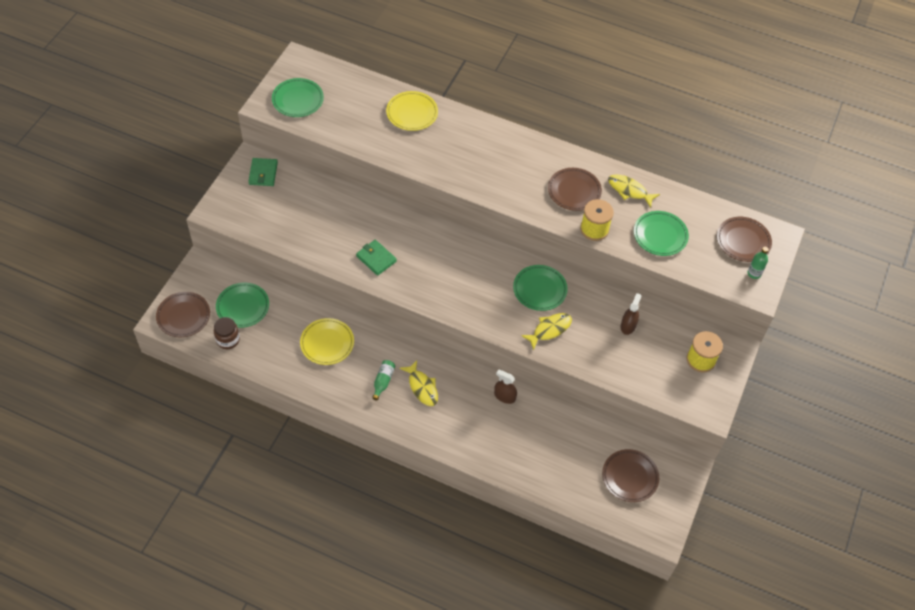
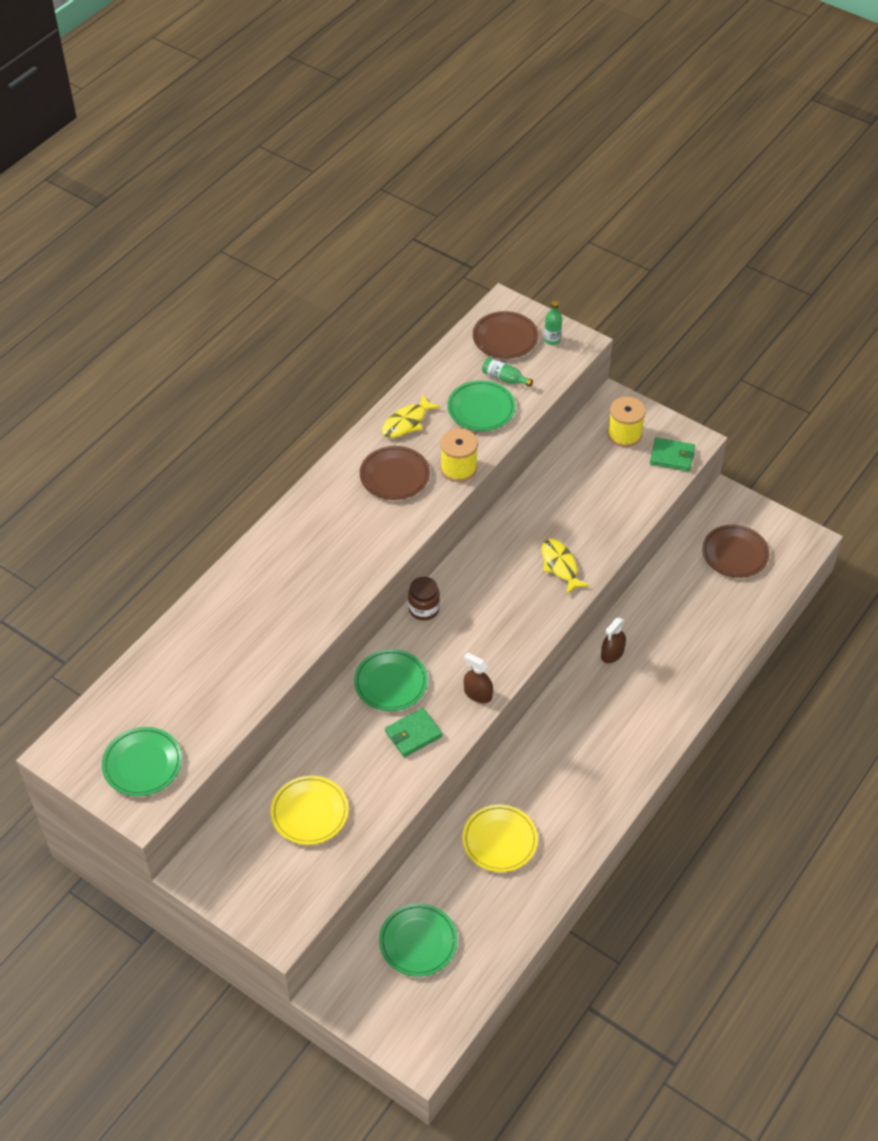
camera: 75 degrees left, 5 degrees down
brown plate [156,292,210,337] -> none
brown jar [214,317,240,349] -> brown jar moved to [408,577,440,621]
green wallet [248,158,278,186] -> green wallet moved to [650,437,695,472]
green bottle [372,360,395,401] -> green bottle moved to [482,357,533,387]
yellow plate [386,91,438,131] -> yellow plate moved to [271,776,349,845]
yellow fish [400,360,438,406] -> none
green plate [513,265,568,311] -> green plate moved to [354,649,428,711]
brown spray bottle [621,293,641,335] -> brown spray bottle moved to [464,652,493,703]

